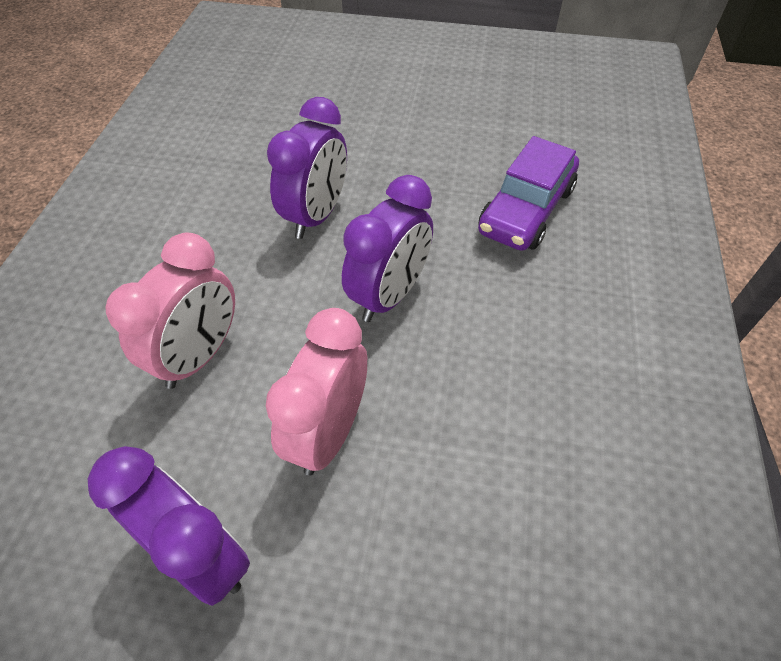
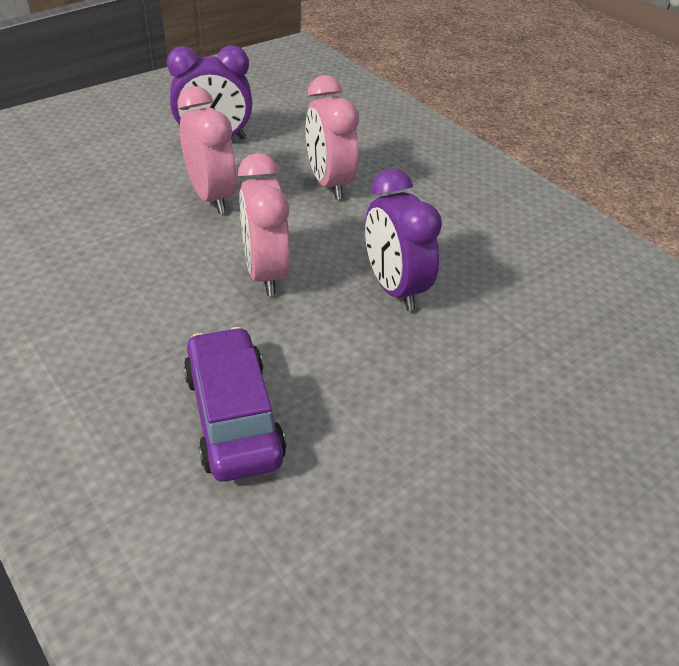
camera: 130 degrees right, 10 degrees down
purple clock [342,175,433,322] -> pink clock [238,153,290,296]

